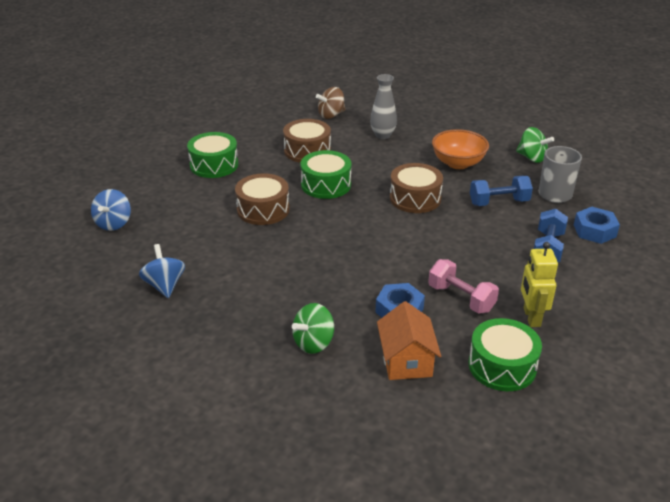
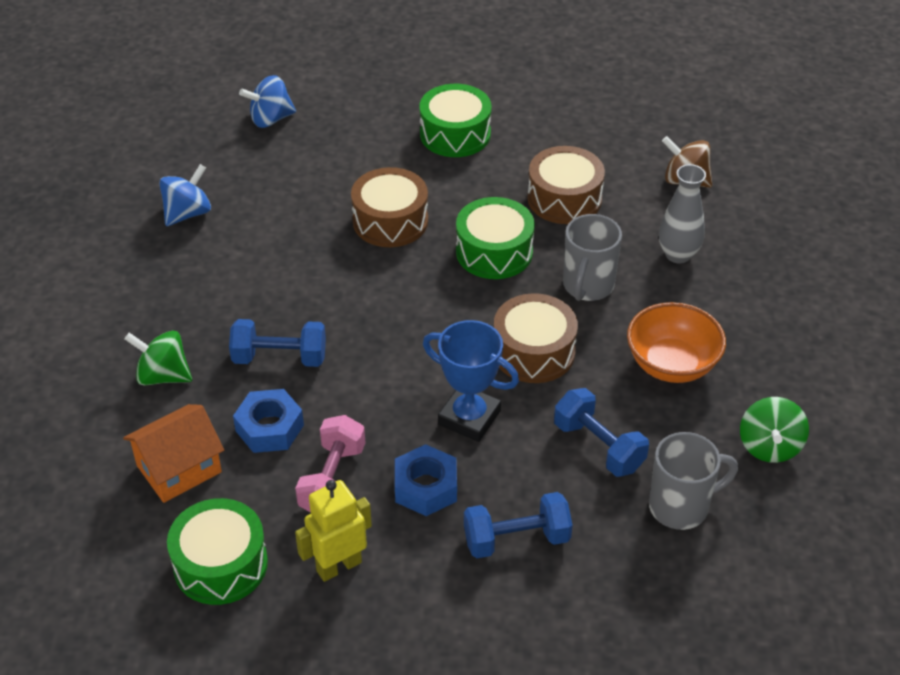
camera: 60 degrees right, 10 degrees up
blue nut [574,207,620,244] -> blue nut moved to [395,444,457,516]
none -> blue dumbbell [229,319,326,367]
none -> blue trophy [423,320,519,442]
none -> grey mug [563,214,622,301]

